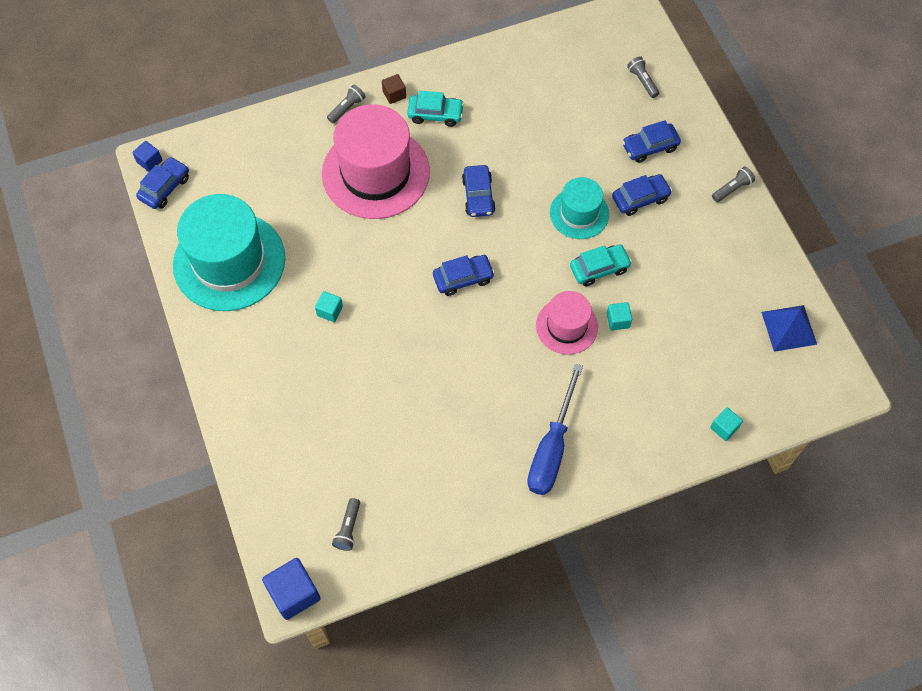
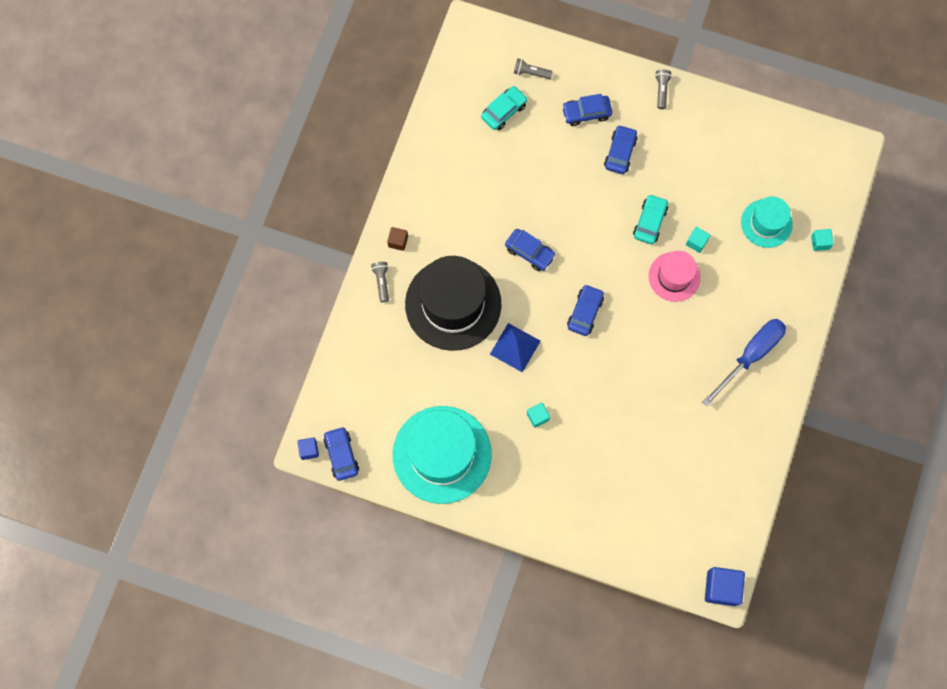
camera: 50 degrees left, 10 degrees up
pink hat [322,104,430,219] -> black hat [405,256,502,351]
grey flashlight [332,498,360,551] -> none
turquoise car [407,91,464,127] -> turquoise car moved to [481,86,528,130]
blue screwdriver [527,364,583,495] -> blue screwdriver turned 105 degrees counterclockwise [702,319,786,407]
turquoise hat [550,177,609,239] -> turquoise hat moved to [741,197,793,248]
blue car [622,120,681,163] -> blue car turned 60 degrees clockwise [562,94,612,126]
blue pyramid [761,305,817,352] -> blue pyramid moved to [490,323,541,373]

